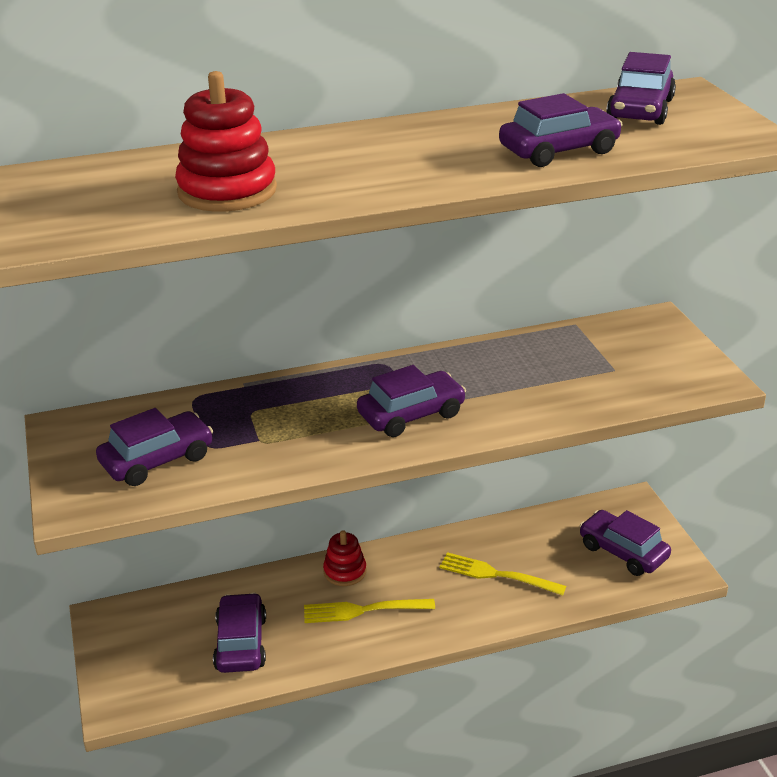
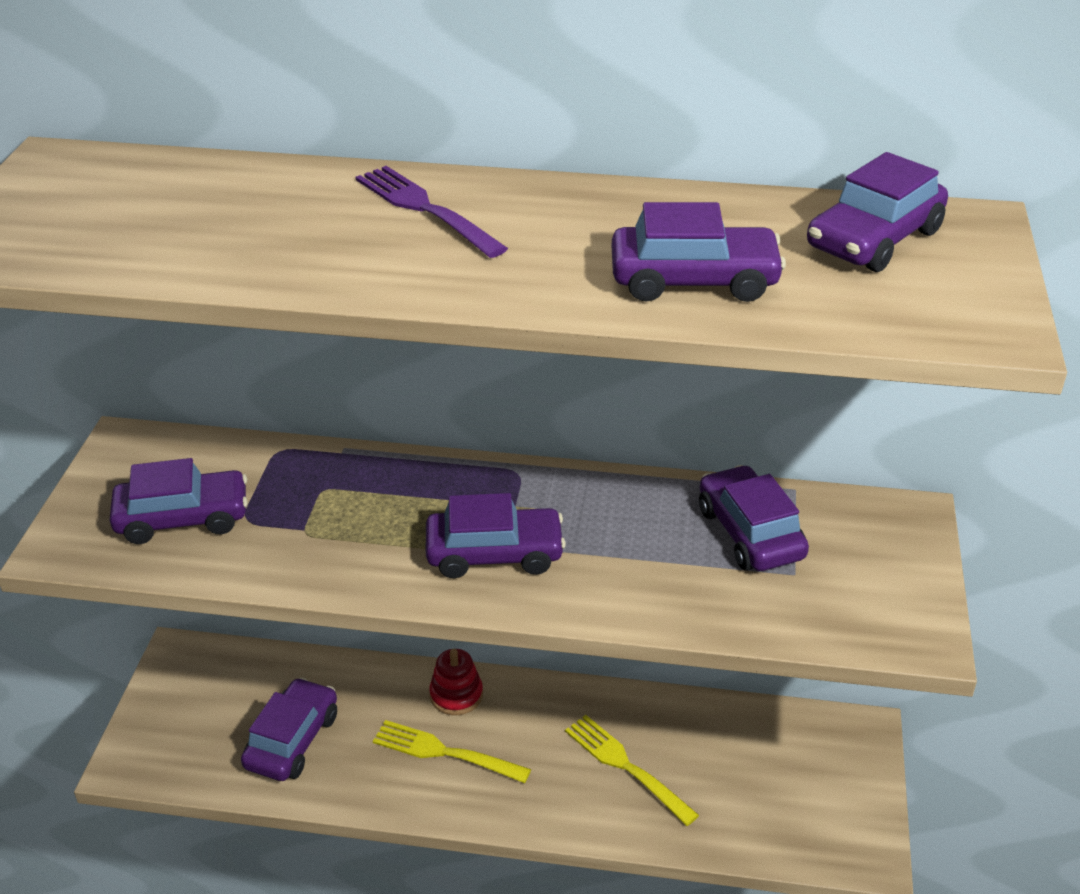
camera: 25 degrees right, 5 degrees up
red stacking toy [175,71,277,212] -> none
purple car [579,510,671,576] -> purple car moved to [699,465,809,571]
none -> purple fork [356,166,508,258]

